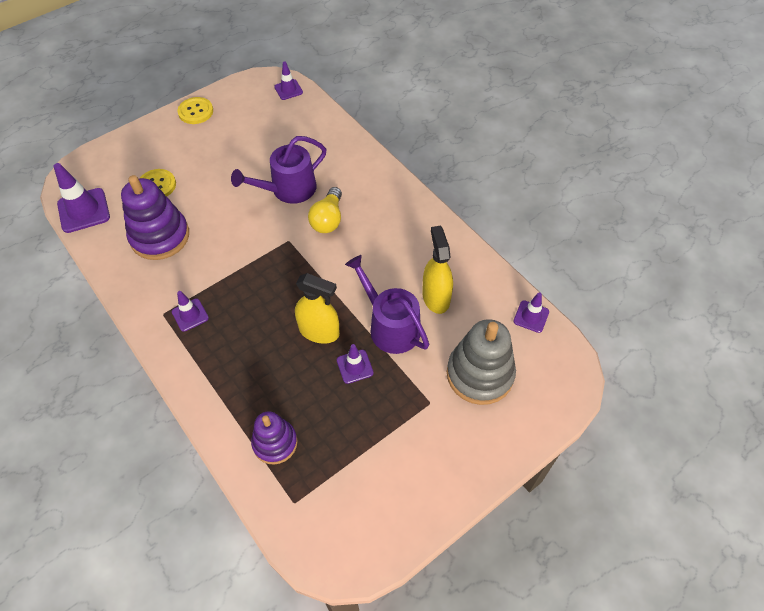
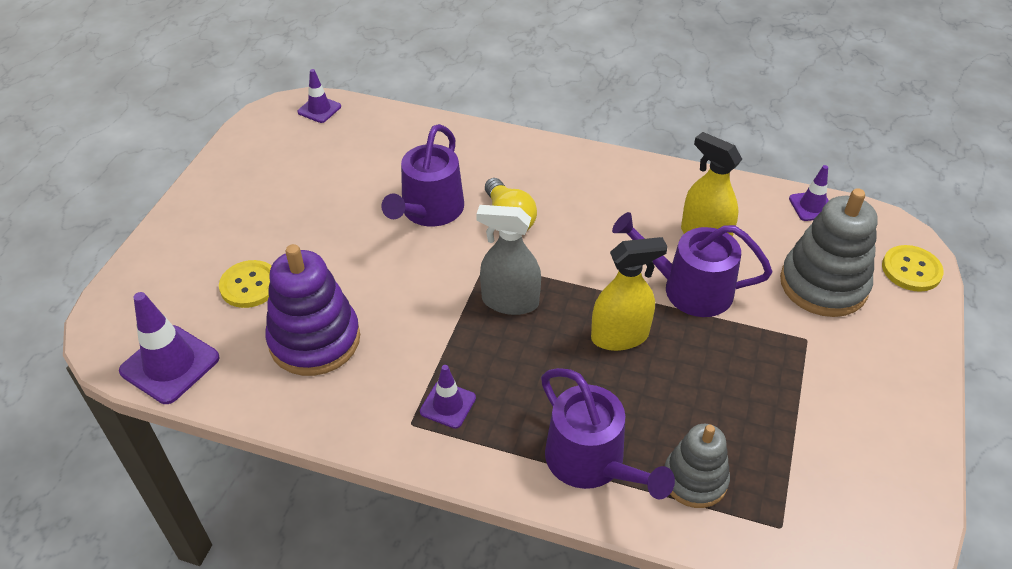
camera: 35 degrees left, 10 degrees down
yellow button [178,97,213,124] -> yellow button moved to [882,245,944,292]
purple stacking toy [251,411,298,464] -> grey stacking toy [665,424,730,508]
purple traffic cone [337,344,374,384] -> none
none -> grey spray bottle [476,205,541,315]
none -> purple watering can [541,368,675,499]

